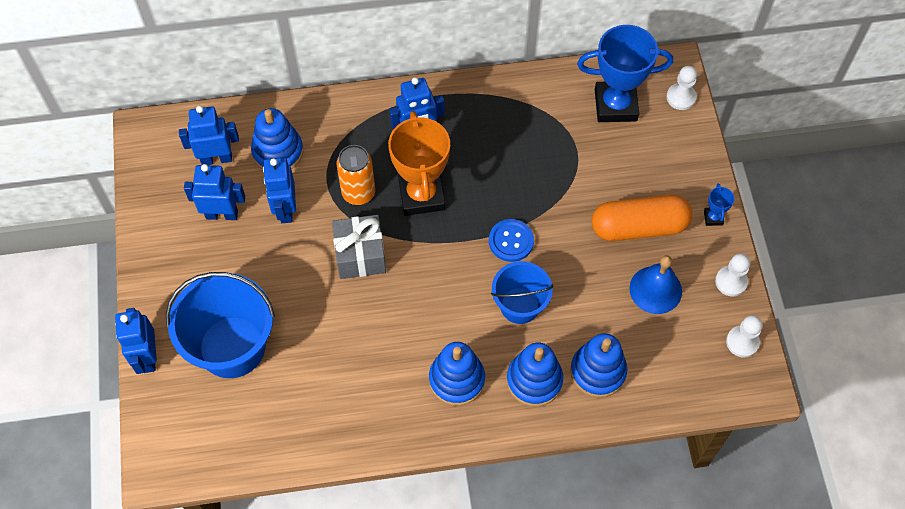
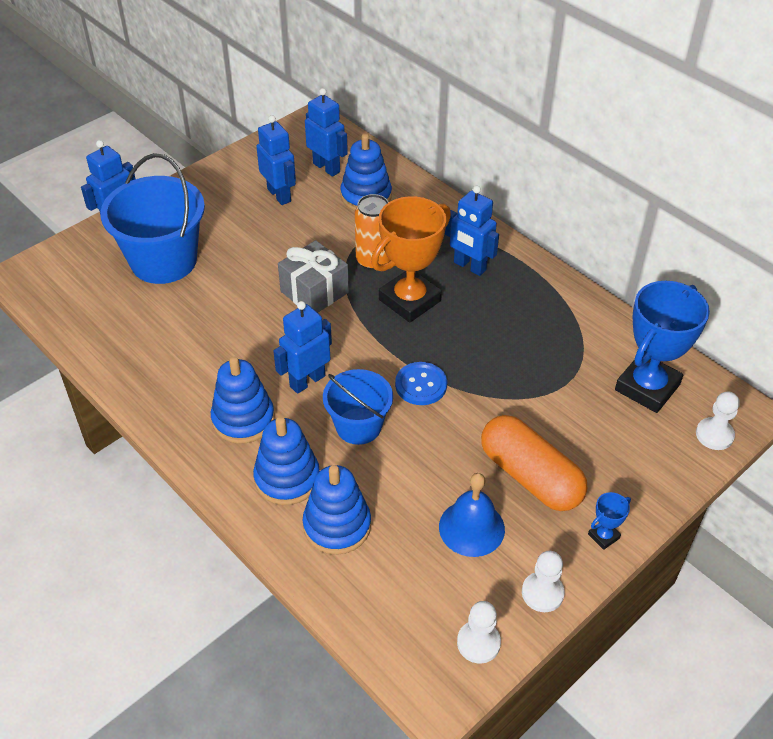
camera: 55 degrees right, 15 degrees down
blue robot [263,157,296,223] -> blue robot moved to [273,301,332,394]
blue trophy [577,25,673,122] -> blue trophy turned 75 degrees clockwise [615,281,710,413]

